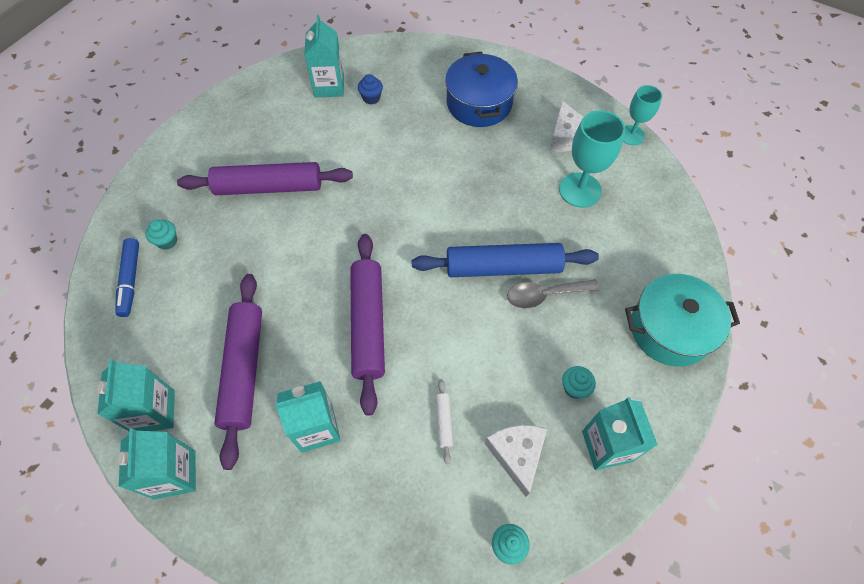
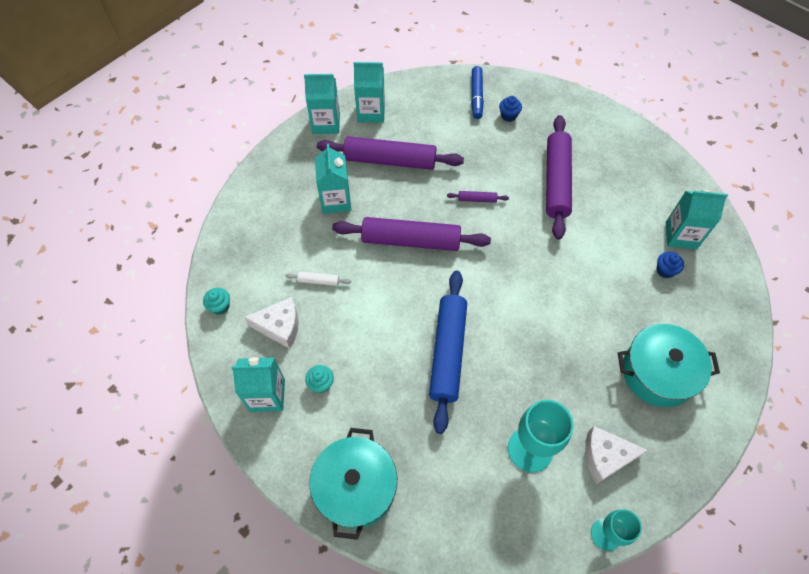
camera: 100 degrees right, 0 degrees up
blue marker [115,238,139,317] -> blue marker turned 90 degrees counterclockwise [471,66,484,119]
turquoise cupcake [146,220,177,250] -> blue cupcake [499,96,522,122]
blue pot [445,51,518,127] -> turquoise pot [618,324,720,407]
grey spoon [507,279,599,309] -> none
none -> purple rolling pin [447,191,509,203]

